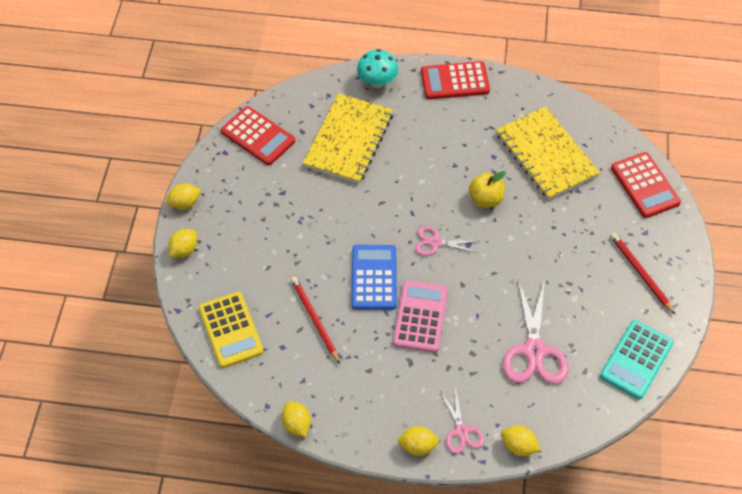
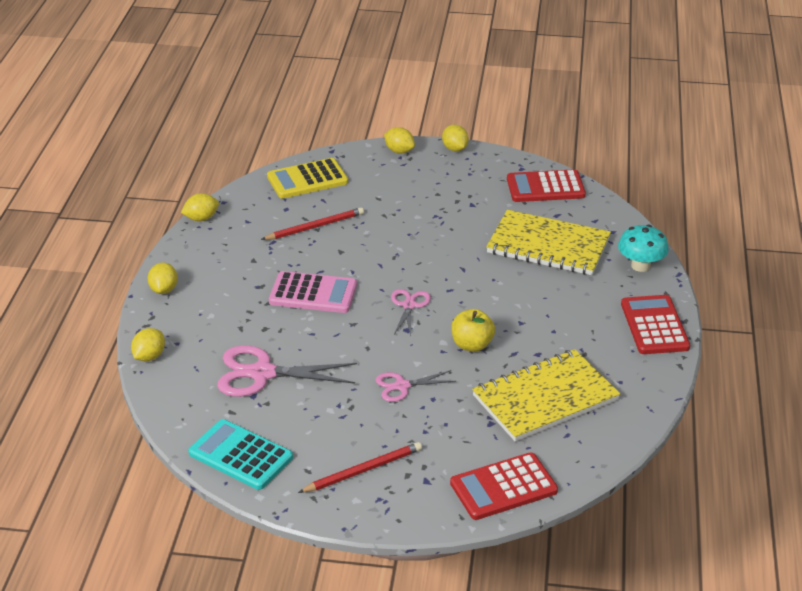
camera: 90 degrees right, 20 degrees down
red calculator [221,106,295,165] -> red calculator turned 45 degrees clockwise [507,169,586,202]
blue calculator [351,245,397,310] -> none
pink scissors [440,387,484,454] -> pink scissors moved to [376,370,457,402]

